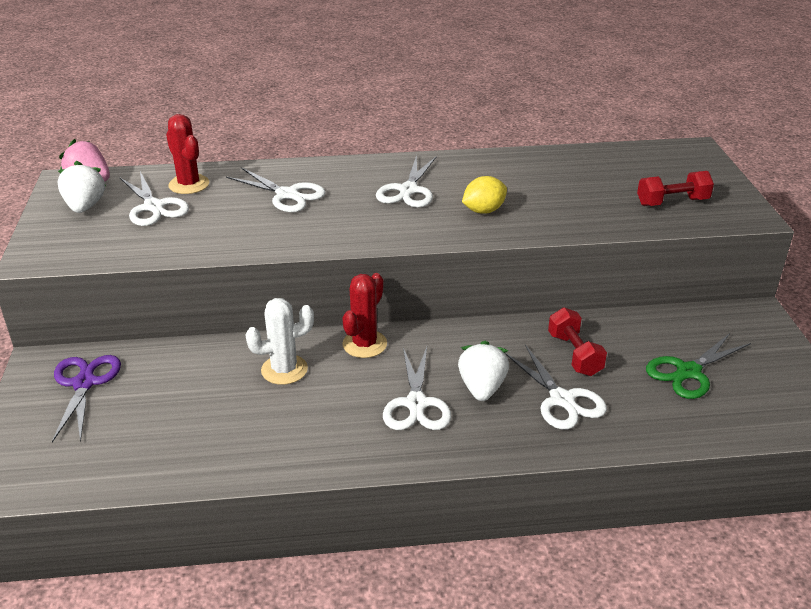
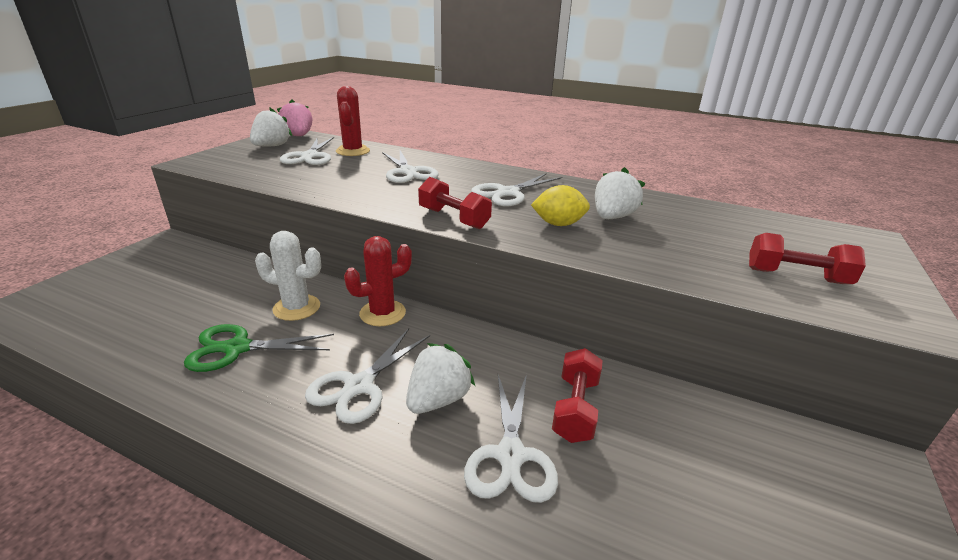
camera: 30 degrees right, 5 degrees down
purple scissors [52,355,121,442] -> none
green scissors [646,332,751,399] -> green scissors moved to [184,324,334,372]
none -> red dumbbell [418,177,492,229]
none -> white strawberry [595,167,645,219]

